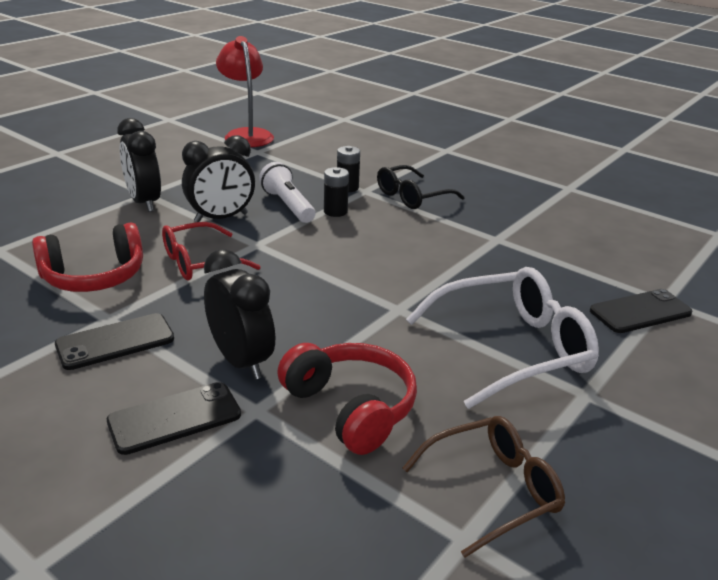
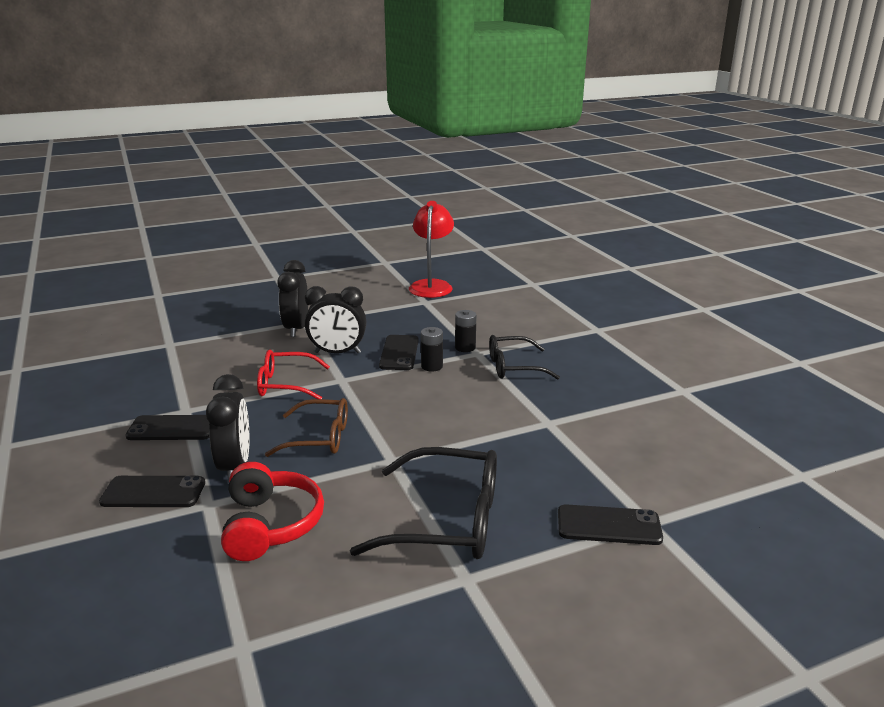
camera: 30 degrees right, 5 degrees down
red headphones [32,222,143,292] -> none
white flashlight [259,162,315,223] -> black phone [379,335,419,370]
brown glasses [403,416,565,558] -> brown glasses moved to [265,398,348,457]
white glasses [406,267,599,409] -> black glasses [350,447,497,559]

